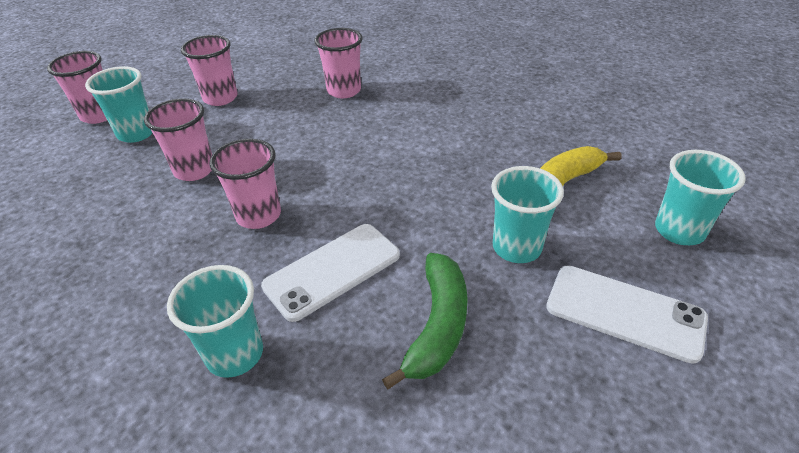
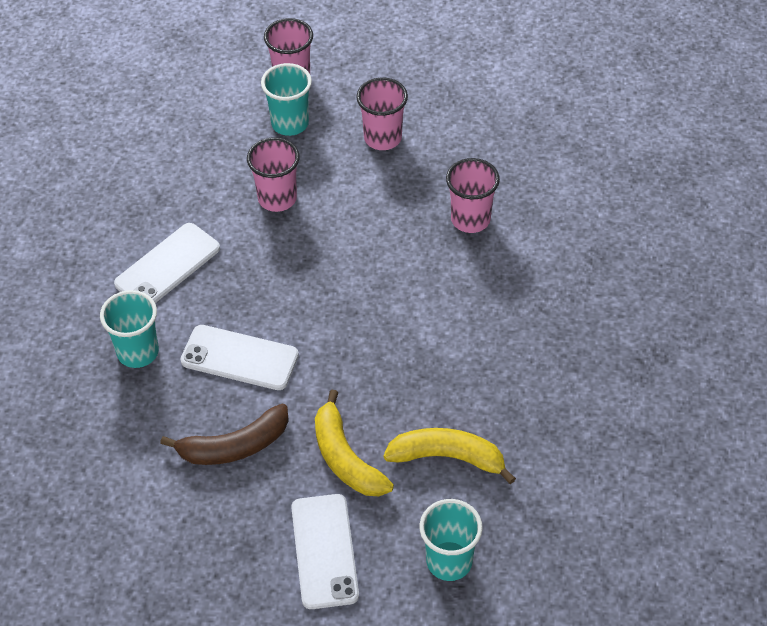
camera: 55 degrees right, 10 degrees up
pink cup [210,139,281,229] -> none
green banana [382,253,468,389] -> brown banana [160,404,289,465]
turquoise cup [491,166,564,263] -> yellow banana [315,390,394,496]
none -> white phone [114,223,220,303]

